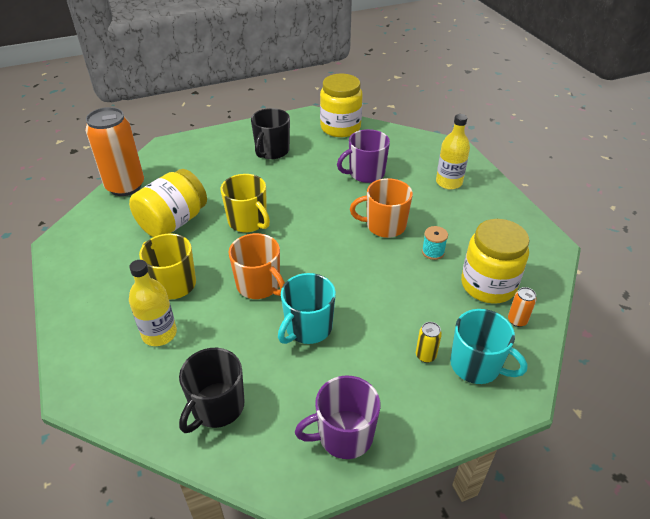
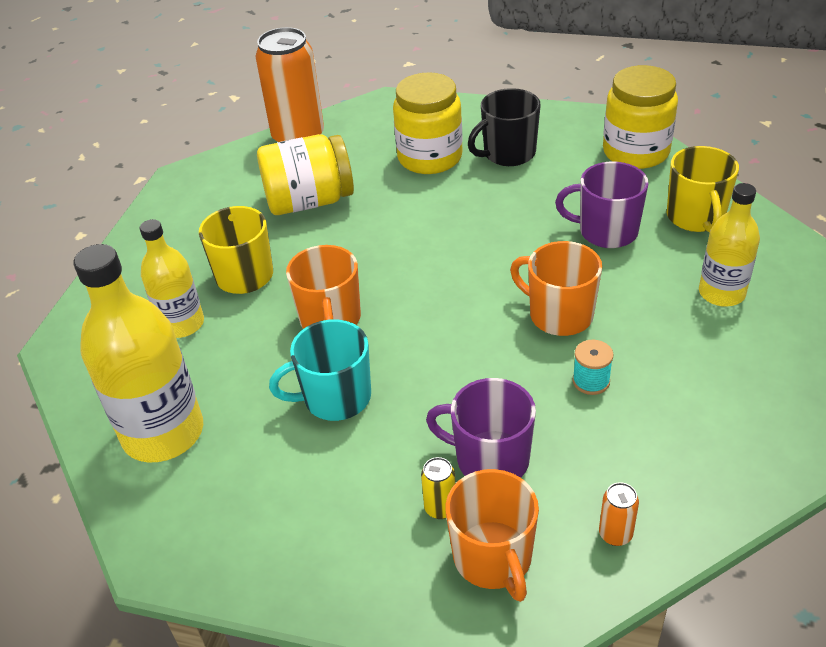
camera: 40 degrees right, 0 degrees up
black mug [179,348,245,433] -> yellow bottle [74,244,203,462]
yellow mug [221,174,270,232] -> yellow mug moved to [667,146,739,232]
purple mug [295,376,381,459] -> purple mug moved to [426,378,536,478]
turquoise mug [450,309,527,384] -> orange mug [445,469,539,602]
yellow jar [461,219,529,304] -> yellow jar moved to [393,72,463,174]

